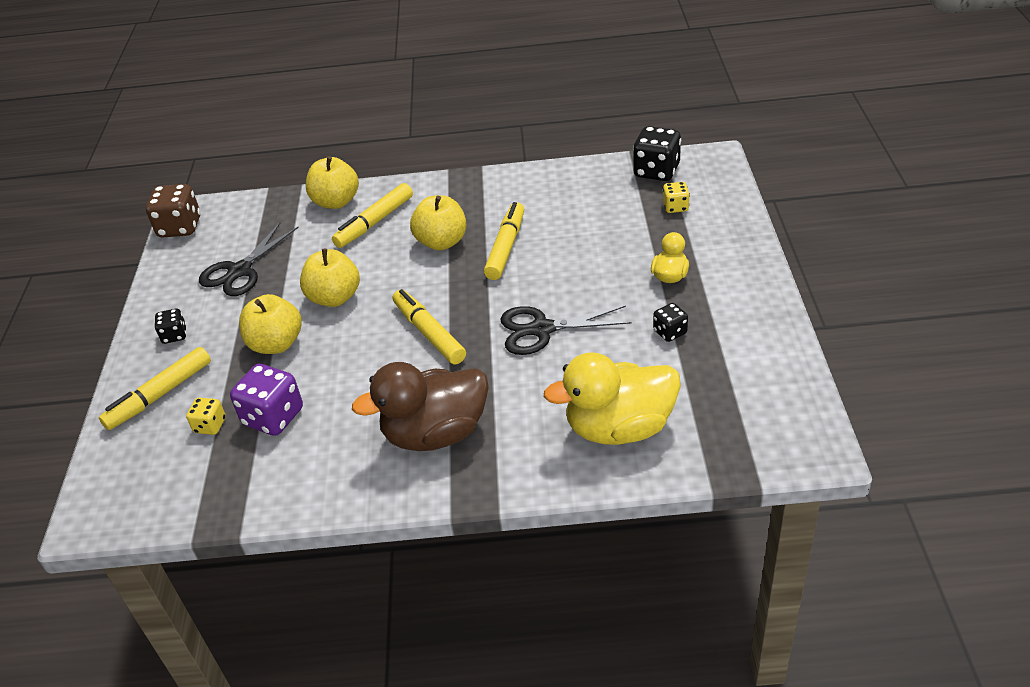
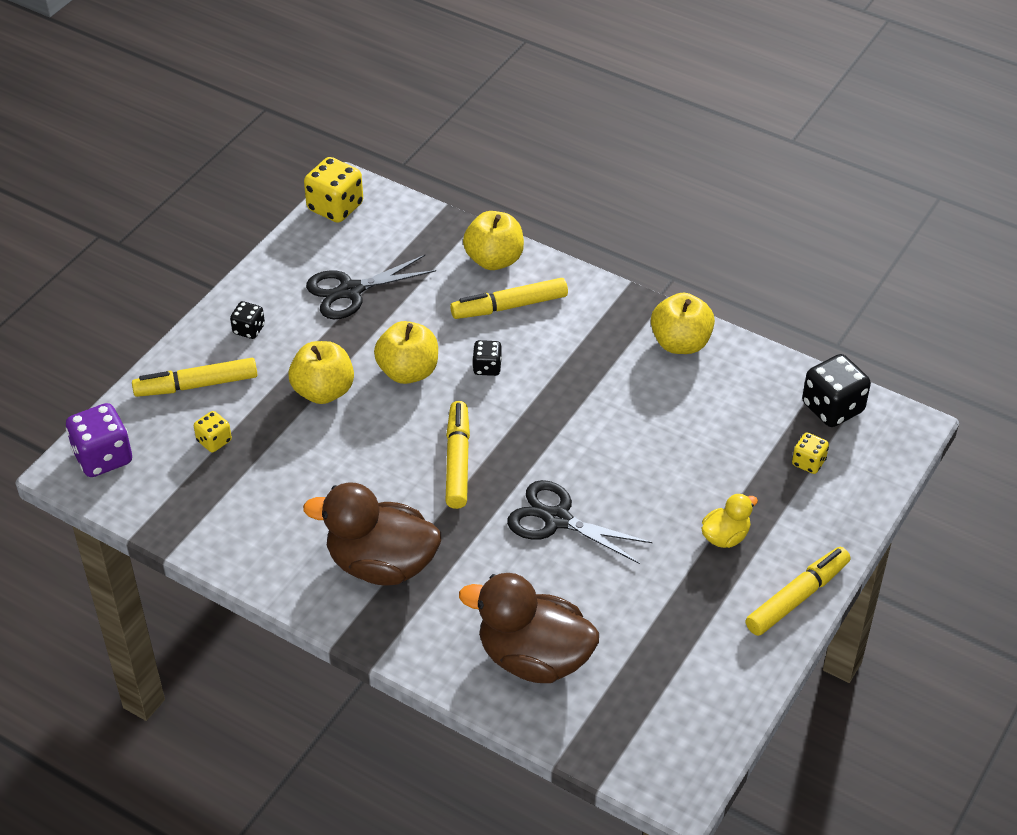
camera: 30 degrees right, 5 degrees up
brown dice [146,184,201,237] -> yellow dice [304,157,363,223]
purple dice [230,364,303,436] -> purple dice moved to [66,403,132,477]
yellow apple [410,195,466,250] -> yellow apple moved to [651,293,715,354]
yellow marker [484,202,524,280] -> yellow marker moved to [745,547,850,636]
yellow duck [544,352,681,445] -> brown duck [459,573,599,683]
black dice [653,303,688,342] -> black dice moved to [472,340,502,376]

